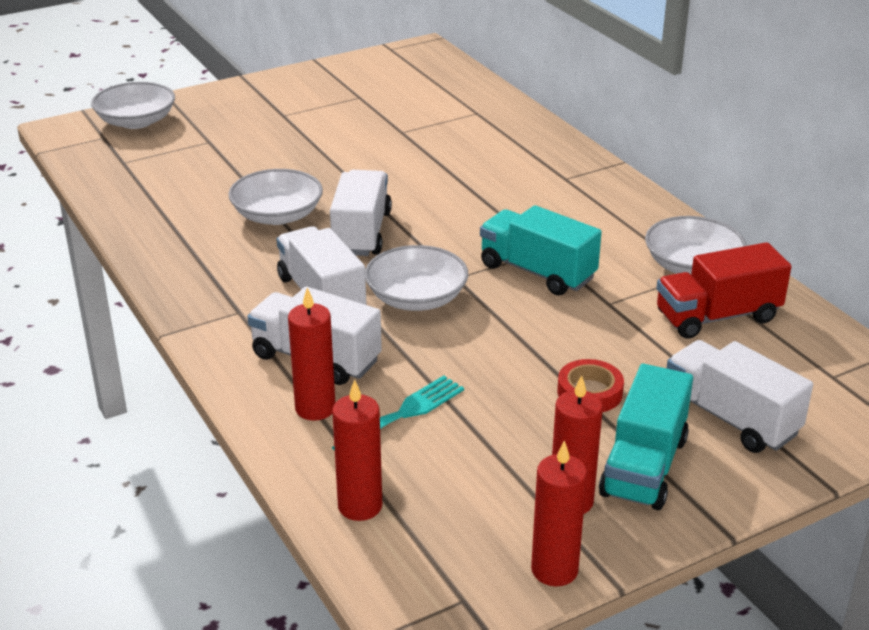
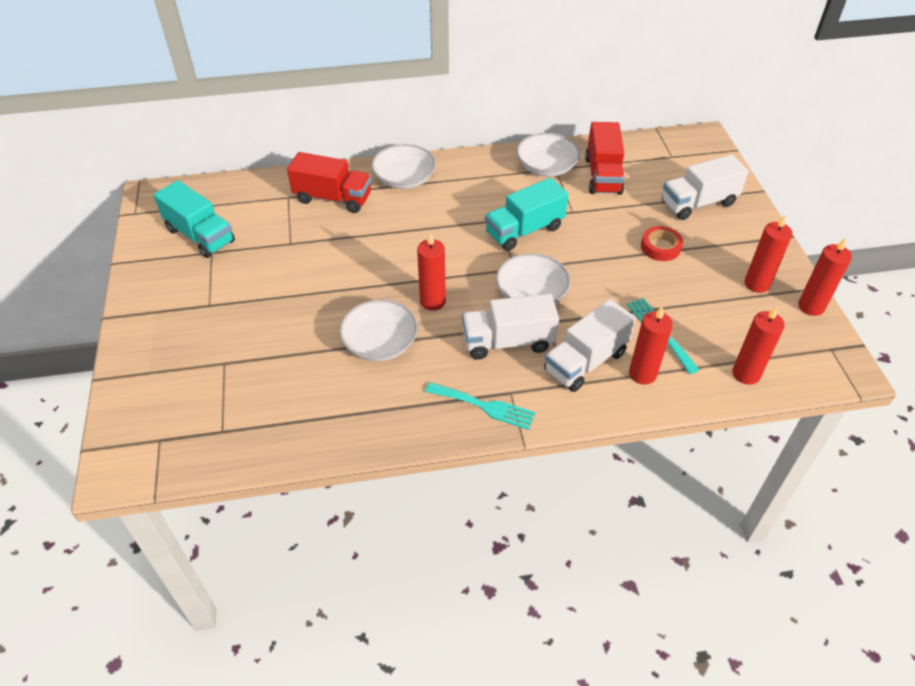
camera: 70 degrees left, 15 degrees up
white bowl [91,82,175,129] -> white bowl moved to [371,144,436,189]
white truck [330,170,392,256] -> red candle [417,232,446,311]
turquoise truck [599,364,693,510] -> turquoise truck moved to [154,180,235,258]
none -> red truck [287,152,371,213]
none -> turquoise fork [425,382,535,430]

